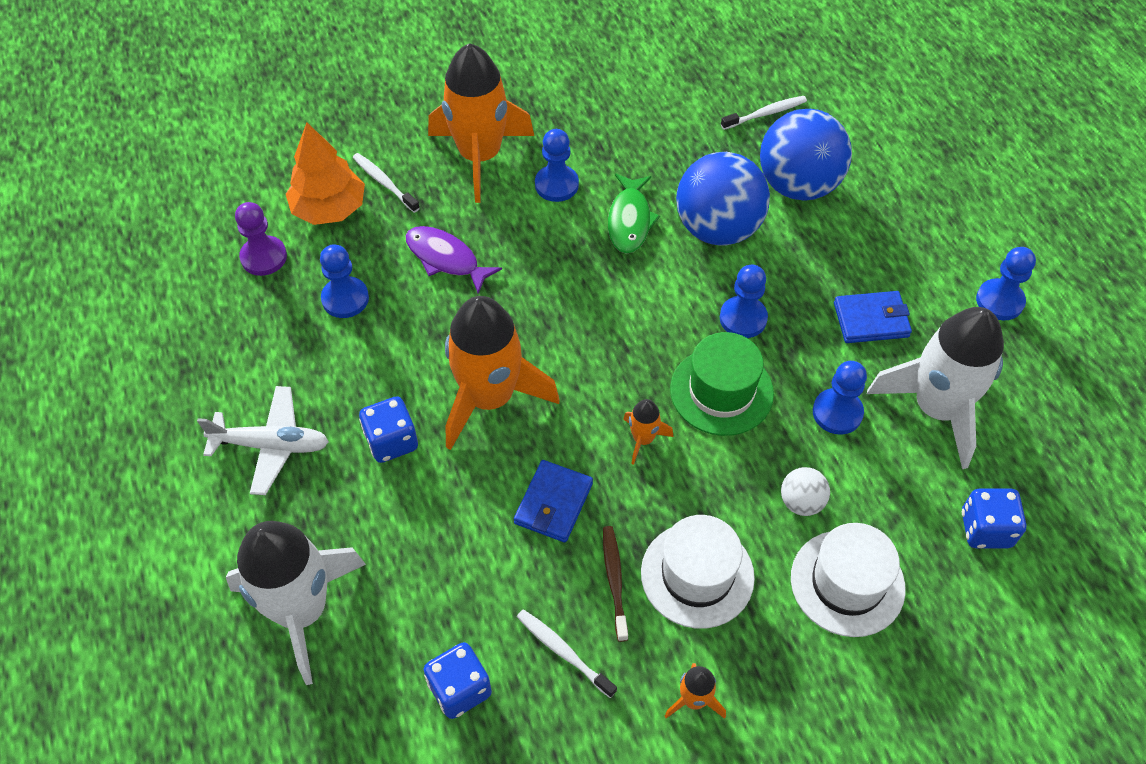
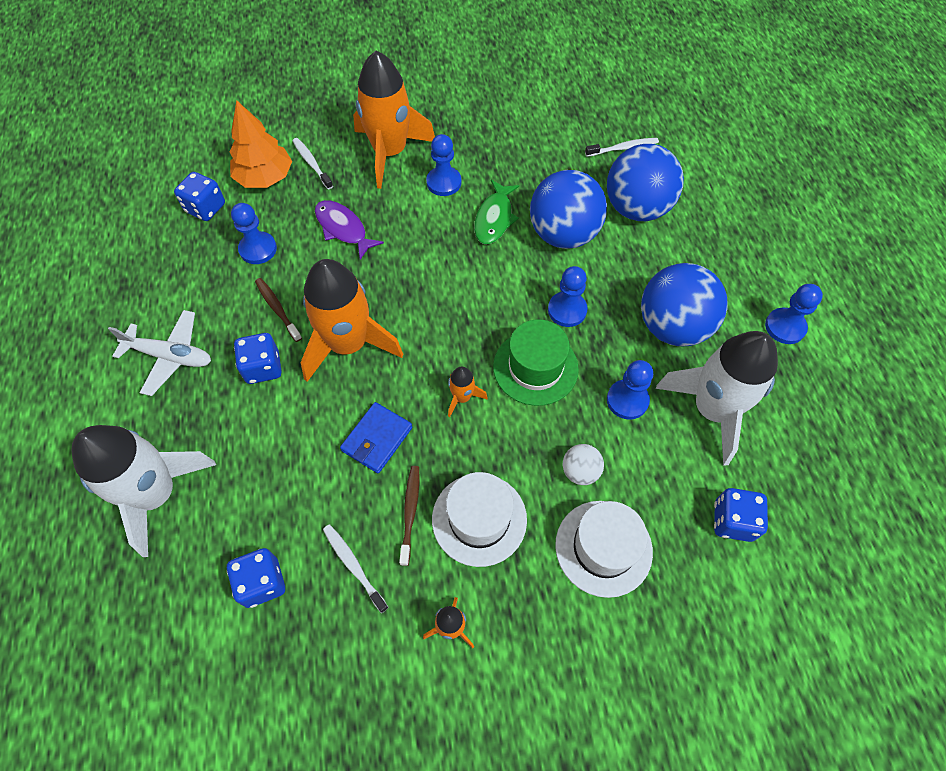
camera: 10 degrees right, 5 degrees up
purple pawn [235,202,287,276] -> blue dice [174,172,225,221]
blue wallet [834,291,912,343] -> blue ball [641,263,727,346]
none -> brown toothbrush [255,278,302,342]

